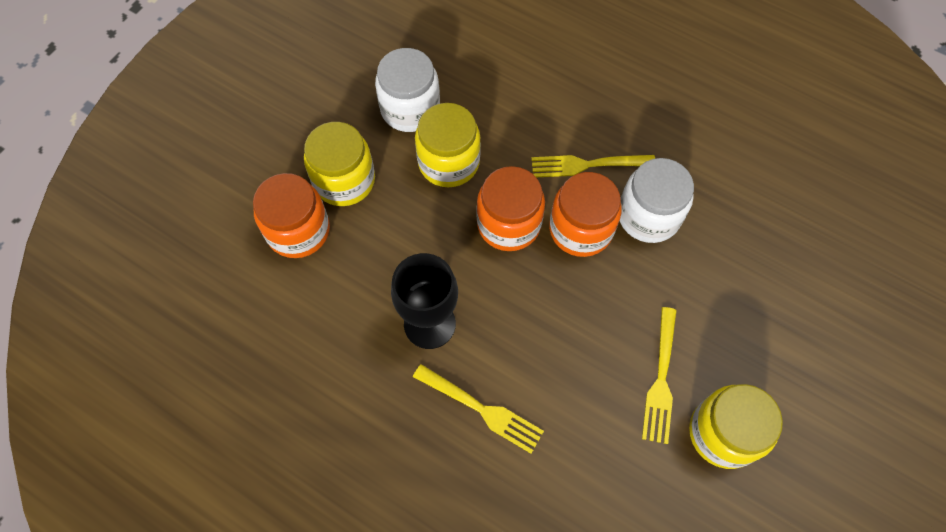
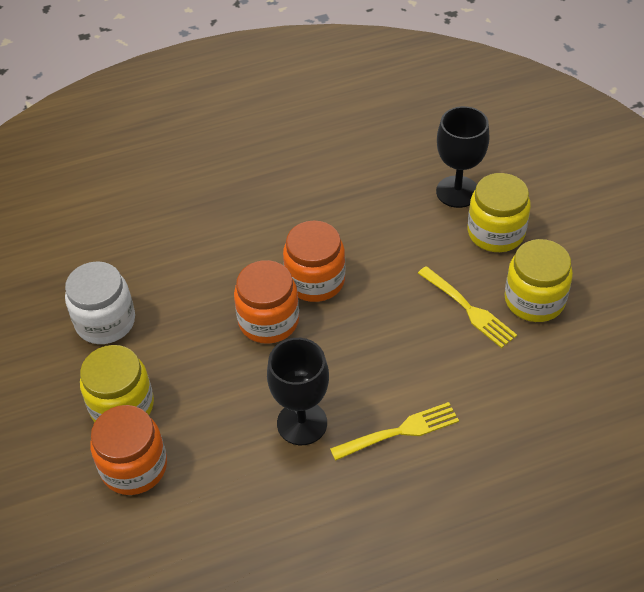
camera: 50 degrees left, 15 degrees down
yellow jar [415,103,481,187] -> yellow jar moved to [468,173,531,252]
yellow fork [531,155,655,177] -> none
white jar [620,158,694,243] -> none
none -> black goblet [436,106,490,208]

